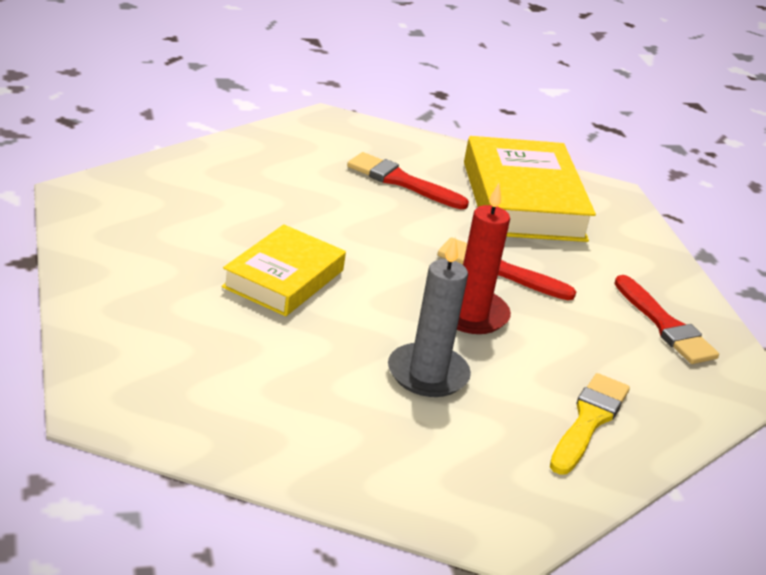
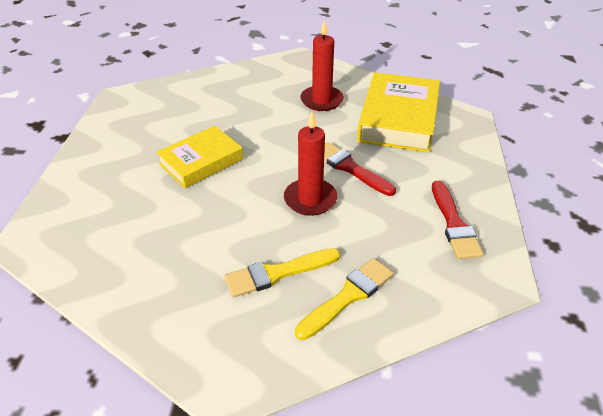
camera: 25 degrees right, 10 degrees up
red brush [347,152,469,209] -> red candle [300,20,344,111]
grey candle [388,236,471,397] -> none
none -> yellow brush [224,248,340,297]

